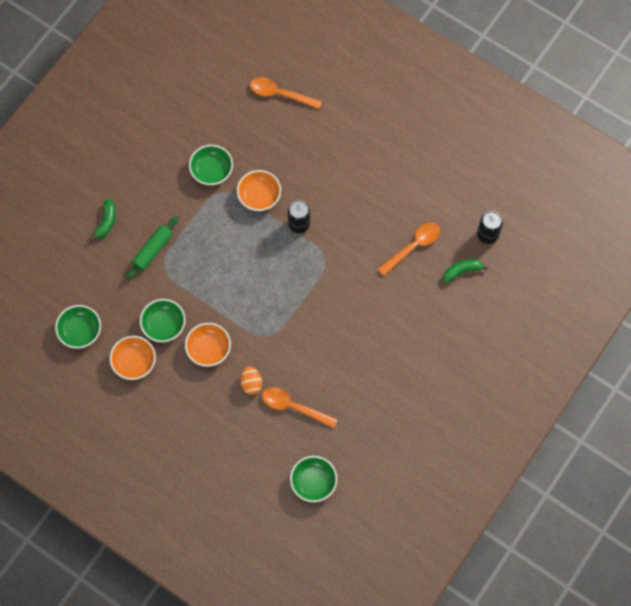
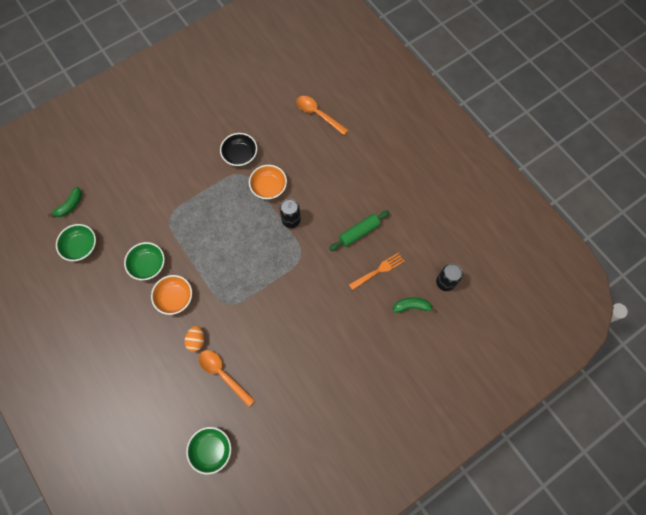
camera: 20 degrees right, 0 degrees up
green banana [89,199,116,241] -> green banana moved to [48,187,82,217]
orange bowl [110,336,156,380] -> none
green rolling pin [125,216,179,281] -> green rolling pin moved to [329,210,390,251]
green bowl [189,145,233,185] -> black bowl [220,133,257,166]
orange spoon [377,222,441,276] -> orange fork [349,253,404,290]

